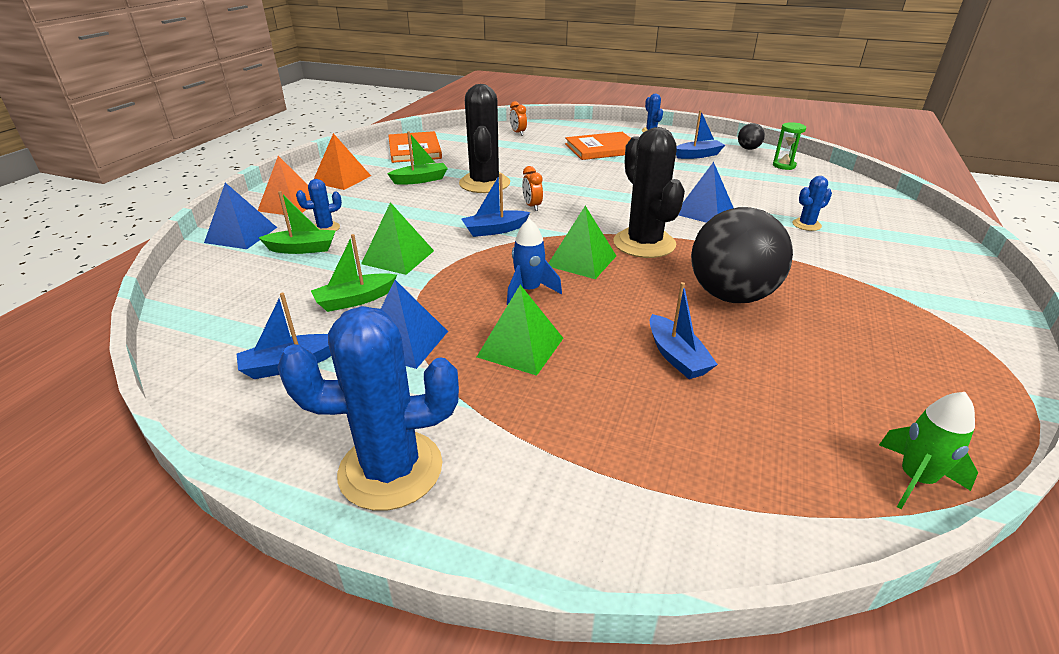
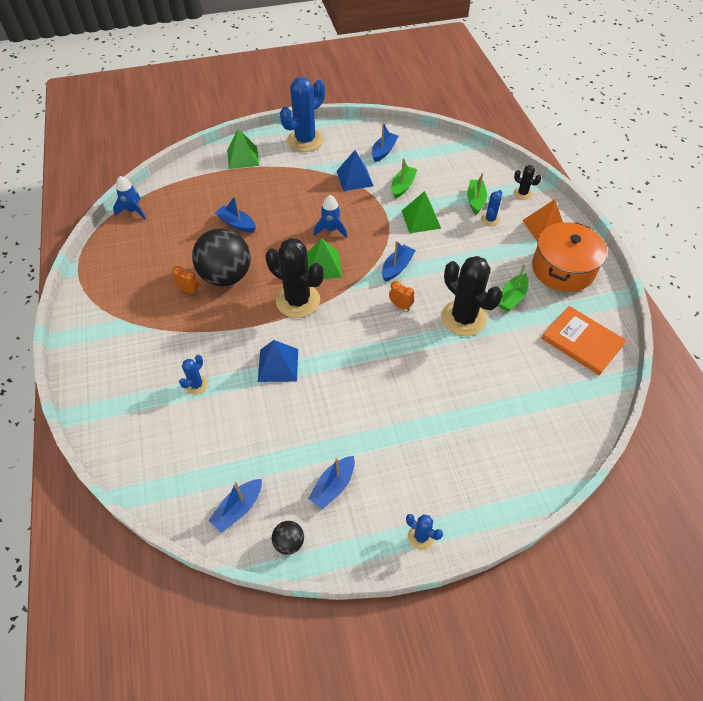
camera: 145 degrees right, 20 degrees up
blue pyramid [204,183,277,249] -> black cactus [514,165,541,200]
green boat [259,191,336,254] -> green boat turned 135 degrees clockwise [467,173,487,214]
orange pyramid [314,133,371,190] -> orange pot [532,222,607,292]
green pyramid [477,285,563,376] -> green pyramid moved to [227,129,259,169]
orange clock [510,101,527,136] -> orange clock moved to [172,266,199,294]
orange book [565,132,631,160] -> none
green hourglass [773,122,806,170] -> blue boat [208,479,262,533]
green rocket [879,392,978,509] -> blue rocket [113,176,146,220]

